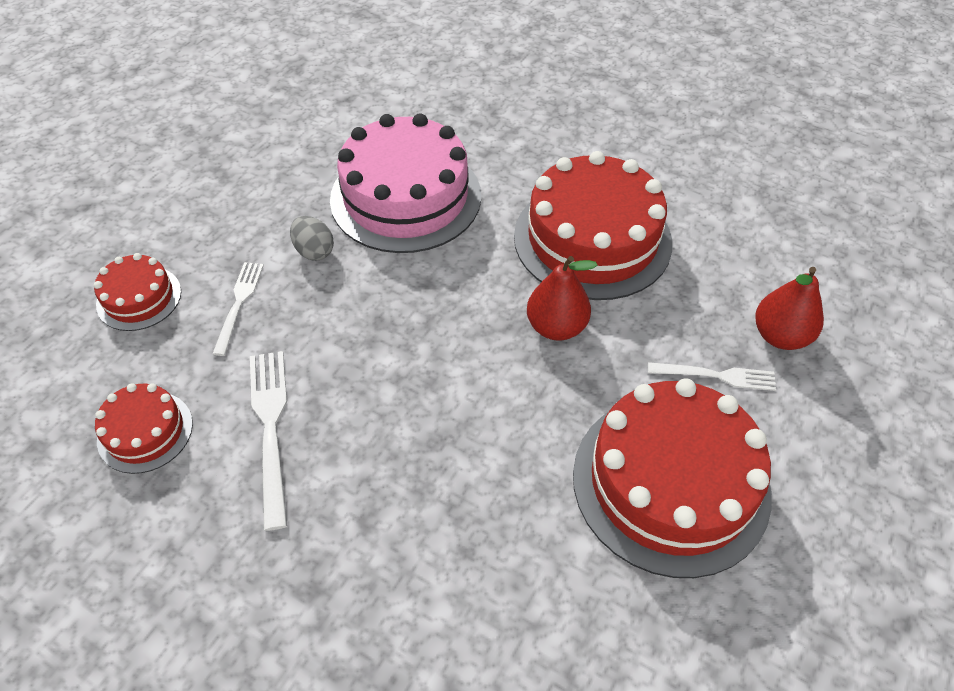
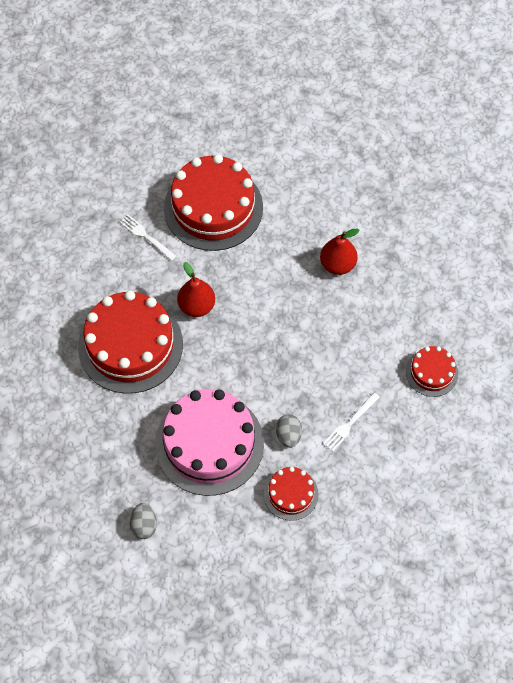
camera: 145 degrees left, 10 degrees up
red cake [94,253,181,331] -> red cake moved to [264,467,319,521]
white fork [250,351,287,531] -> none
red pear [755,267,824,350] -> red pear moved to [320,228,360,275]
none -> grey egg [130,503,157,539]

